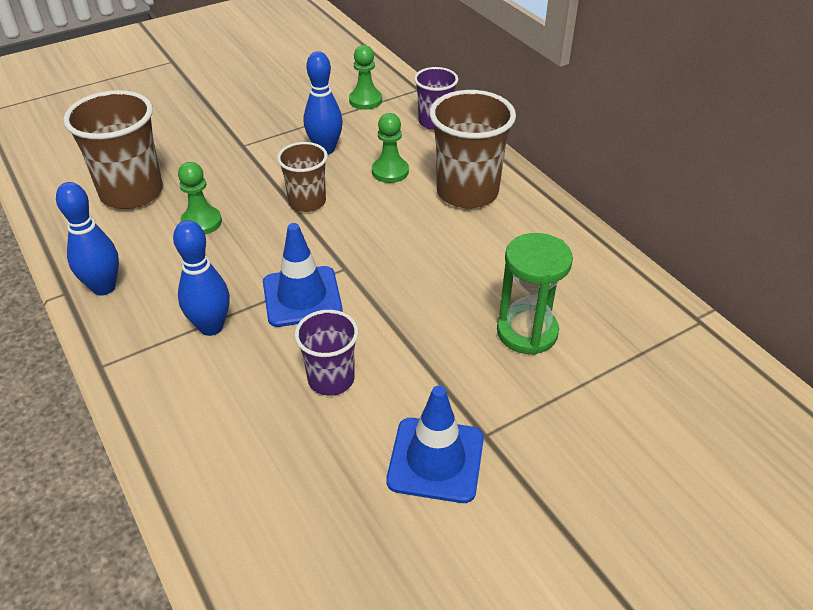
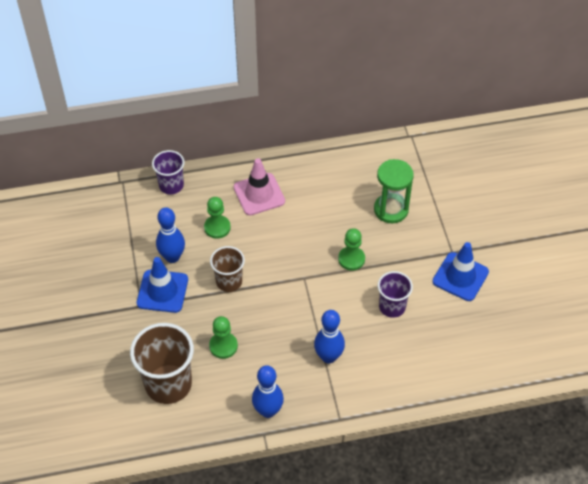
camera: 70 degrees left, 10 degrees up
blue traffic cone [263,223,343,327] -> blue traffic cone moved to [137,257,188,313]
green pawn [349,45,382,110] -> green pawn moved to [338,228,365,270]
brown cup [430,90,516,208] -> pink traffic cone [234,158,285,215]

